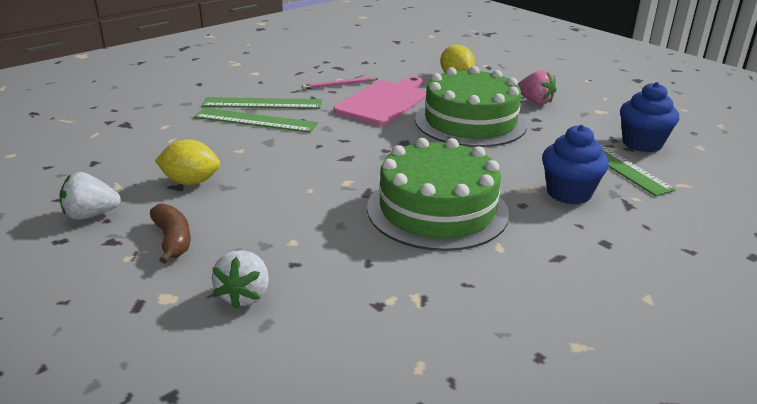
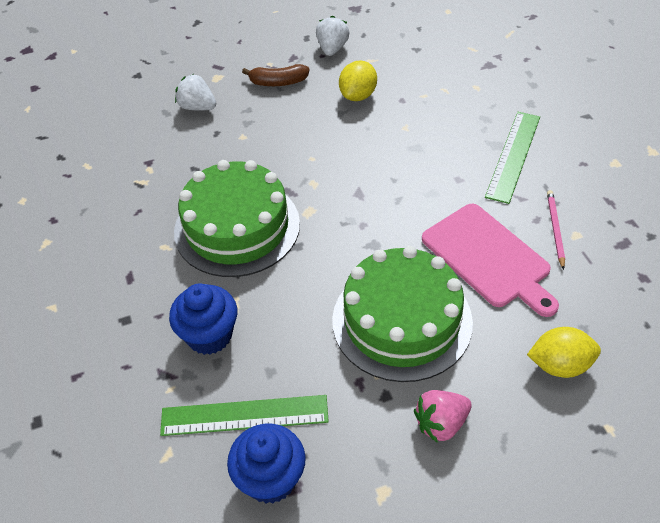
camera: 115 degrees right, 20 degrees up
green ruler [194,108,318,133] -> none

